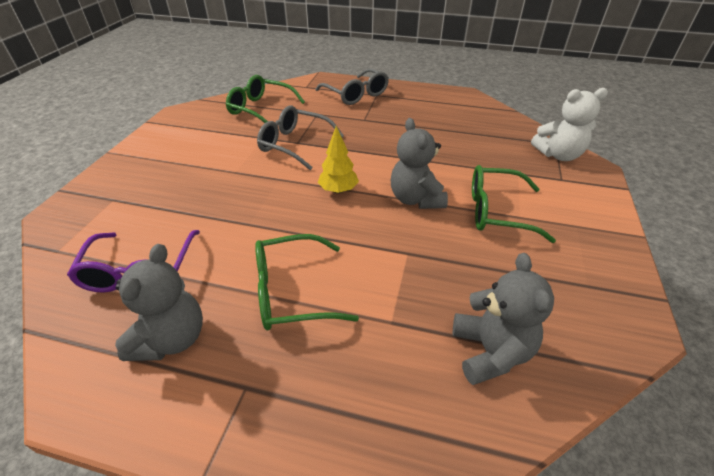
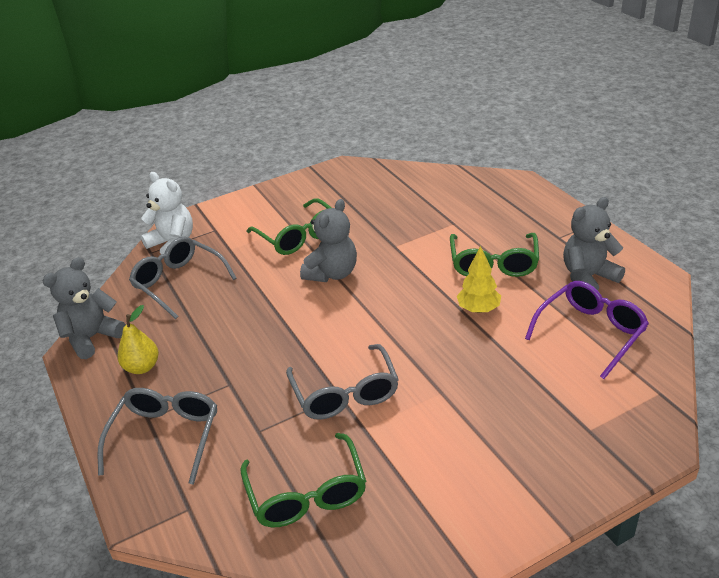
camera: 130 degrees left, 5 degrees down
green glasses [255,234,359,330] -> green glasses turned 60 degrees clockwise [450,233,539,277]
yellow tree [318,126,359,194] -> yellow tree moved to [457,246,501,313]
grey teddy bear [453,253,554,385] -> grey teddy bear moved to [43,257,126,359]
none -> yellow pear [118,305,159,374]
none -> grey glasses [129,237,236,319]

